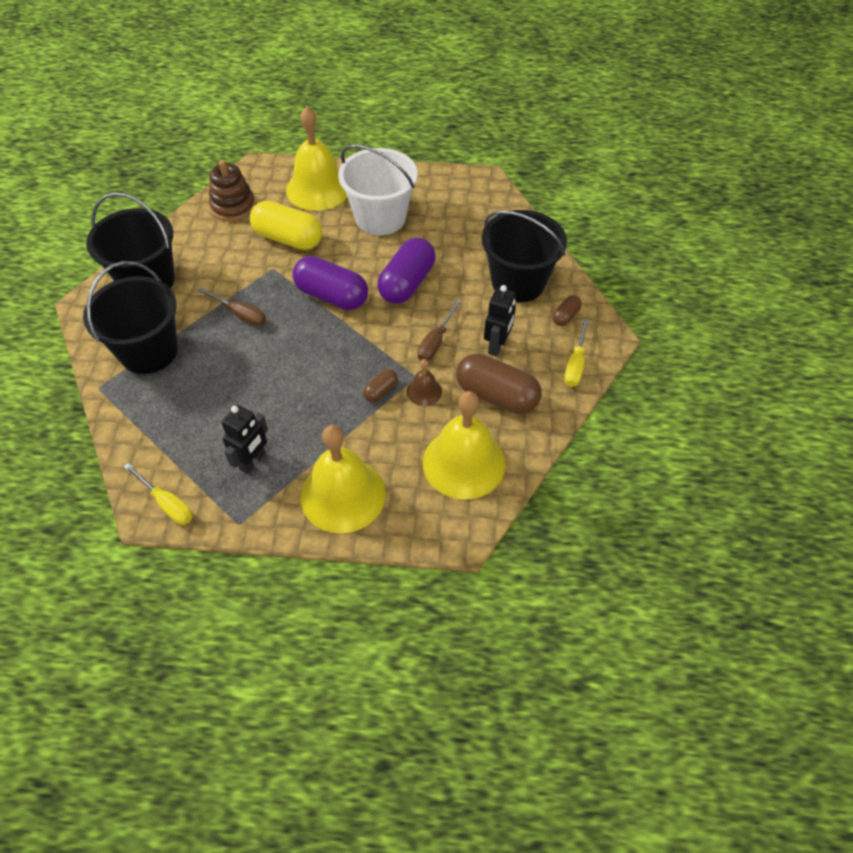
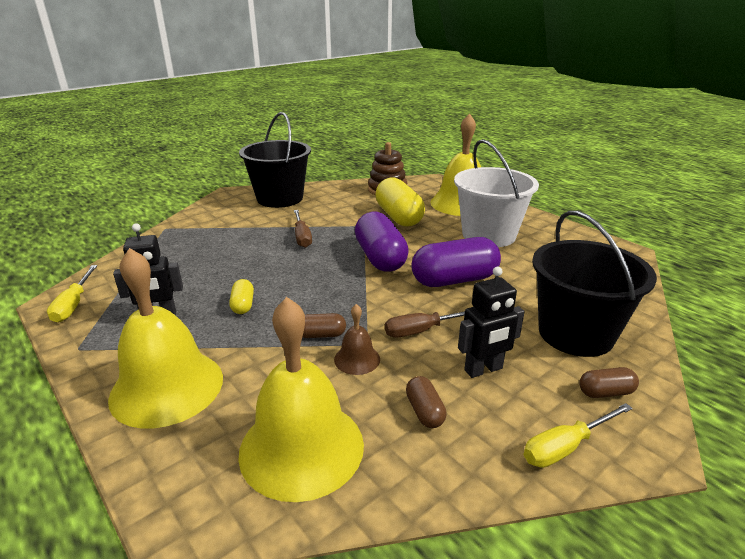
camera: 45 degrees right, 25 degrees down
black bucket [83,261,178,374] -> none
brown capsule [456,353,542,414] -> brown capsule [406,376,447,428], size x0.47
none -> yellow capsule [229,279,254,314]

